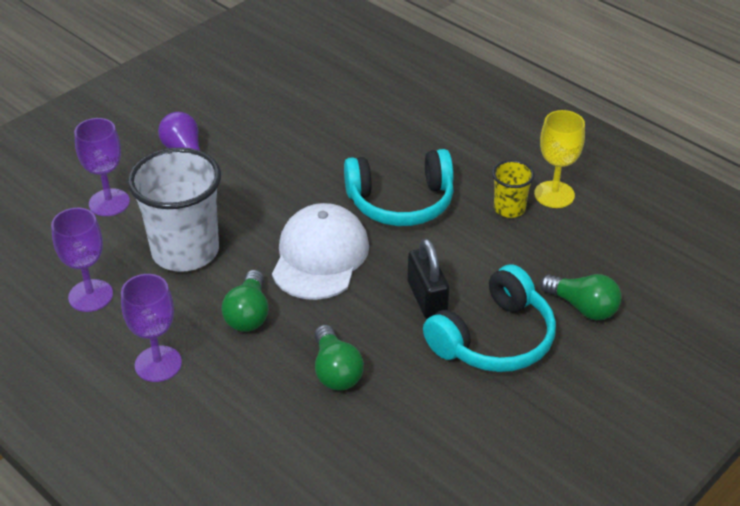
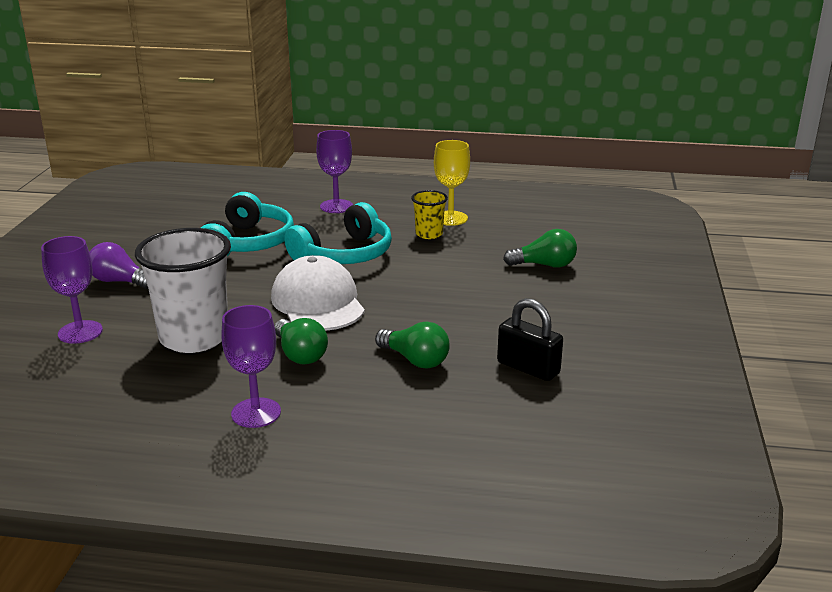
camera: 35 degrees left, 15 degrees down
purple goblet [51,208,113,312] -> purple goblet moved to [316,130,353,213]
black padlock [407,238,449,319] -> black padlock moved to [497,298,563,381]
turquoise headphones [423,264,556,372] -> turquoise headphones moved to [201,192,294,256]

